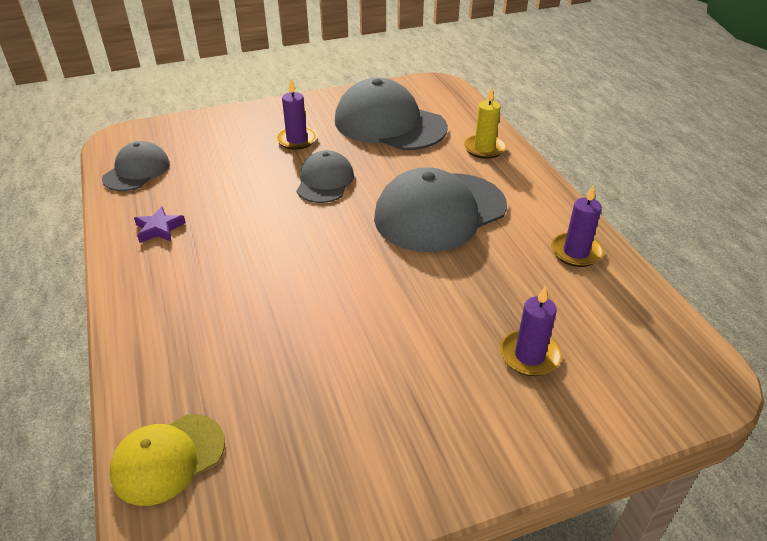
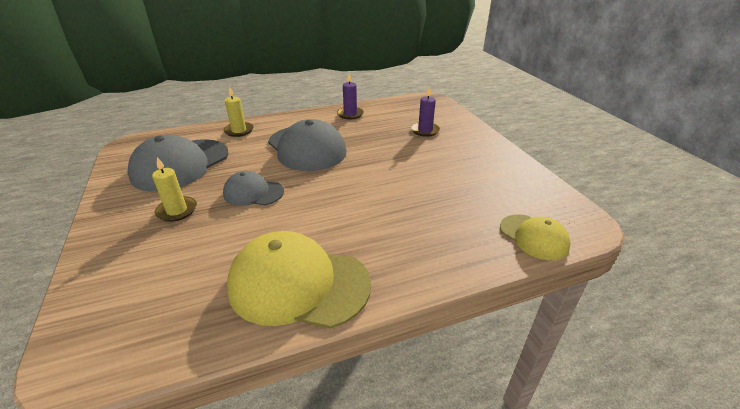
camera: 90 degrees left, 5 degrees down
grey cap [102,141,170,191] -> none
purple star [134,206,186,243] -> yellow cap [227,231,371,329]
purple candle [276,80,317,150] -> yellow candle [152,157,197,222]

